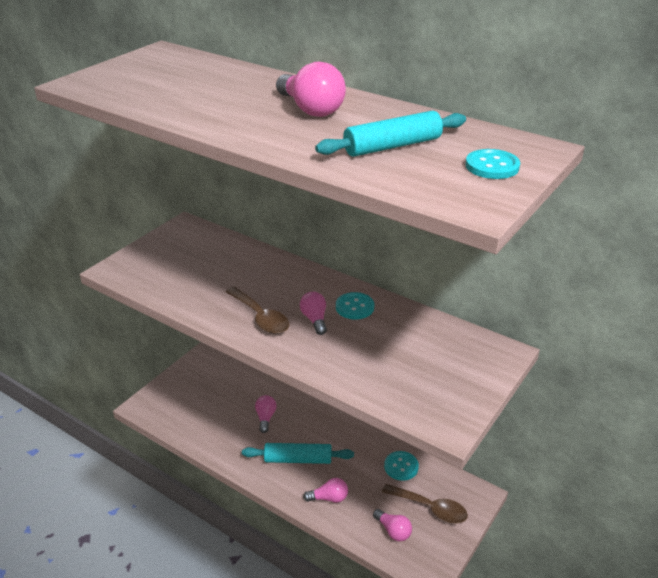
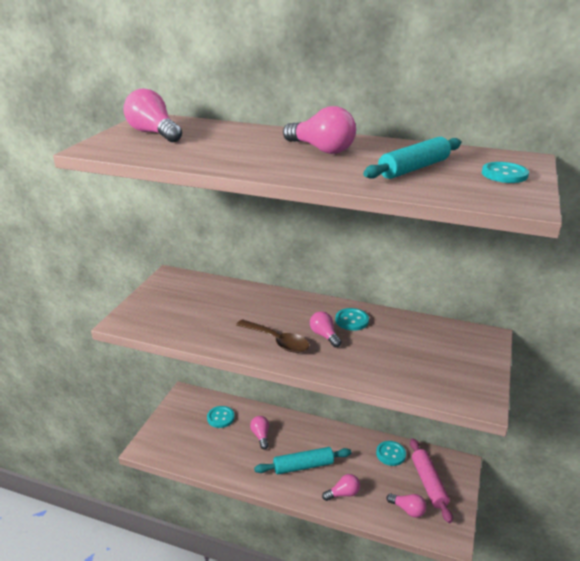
camera: 15 degrees left, 5 degrees down
brown spoon [382,484,468,523] -> pink rolling pin [410,438,453,523]
none -> pink light bulb [123,89,182,142]
none -> turquoise button [207,406,235,428]

